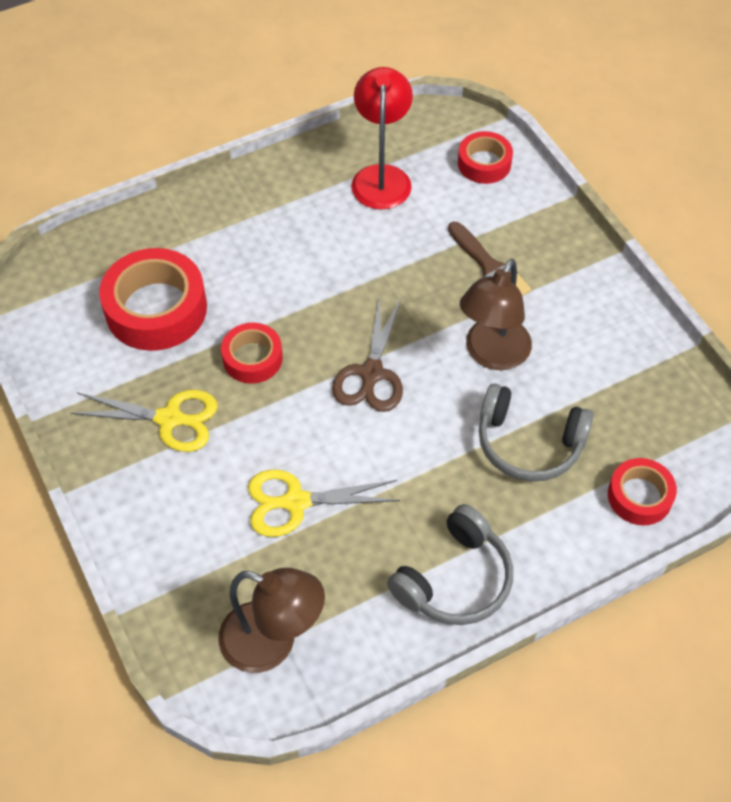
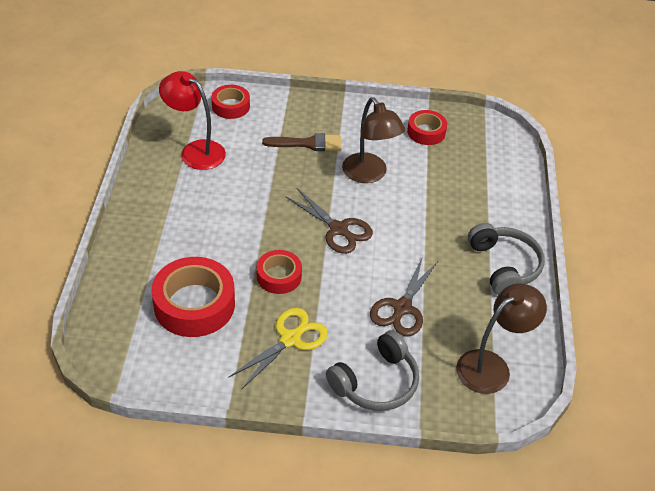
camera: 60 degrees left, 10 degrees down
yellow scissors [248,469,400,537] -> brown scissors [370,256,438,337]
grey headphones [479,383,594,482] -> grey headphones moved to [326,330,419,411]
red tape [608,458,677,525] -> red tape moved to [407,110,447,145]

